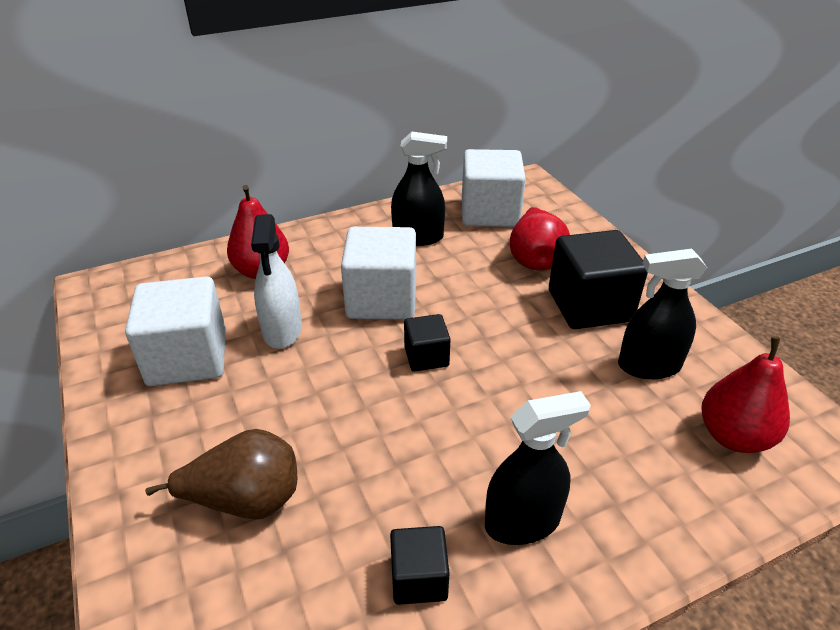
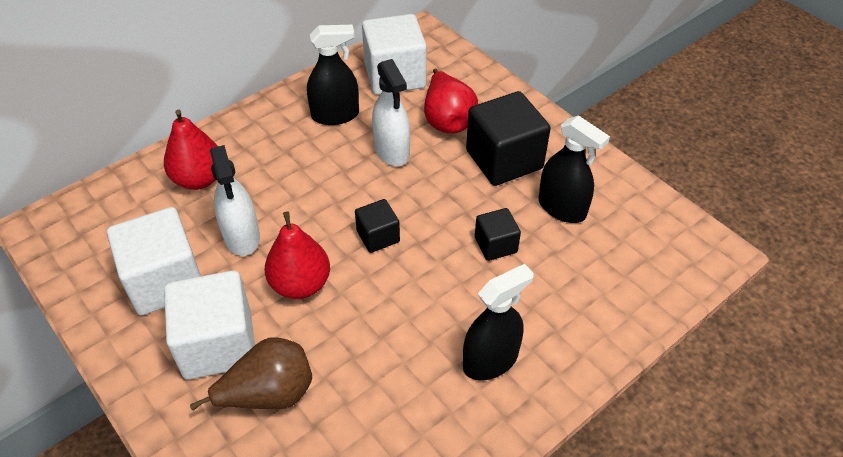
camera: 15 degrees left, 10 degrees up
white cube [341,227,416,320] -> white cube moved to [164,270,255,380]
black cube [390,526,449,605] -> black cube moved to [475,208,521,261]
black spray bottle [618,249,707,379] -> black spray bottle turned 120 degrees counterclockwise [538,115,610,223]
red pear [701,336,790,453] -> red pear moved to [265,211,330,299]
none -> white spray bottle [372,59,410,166]

